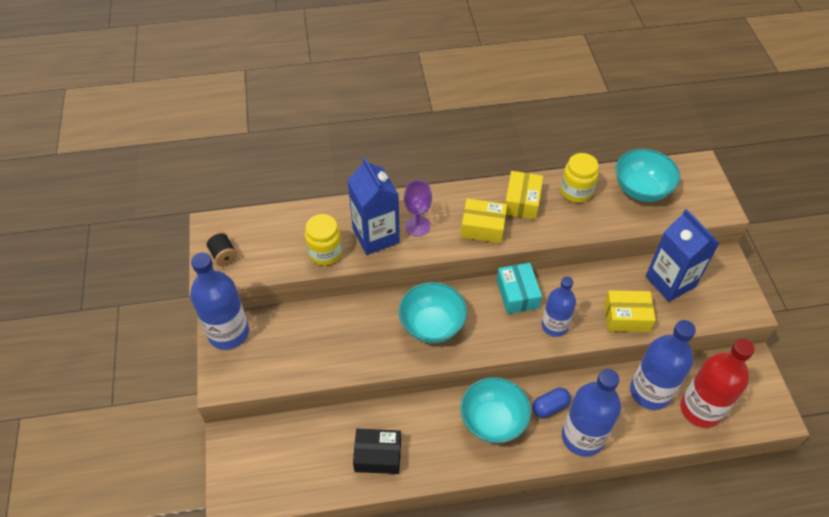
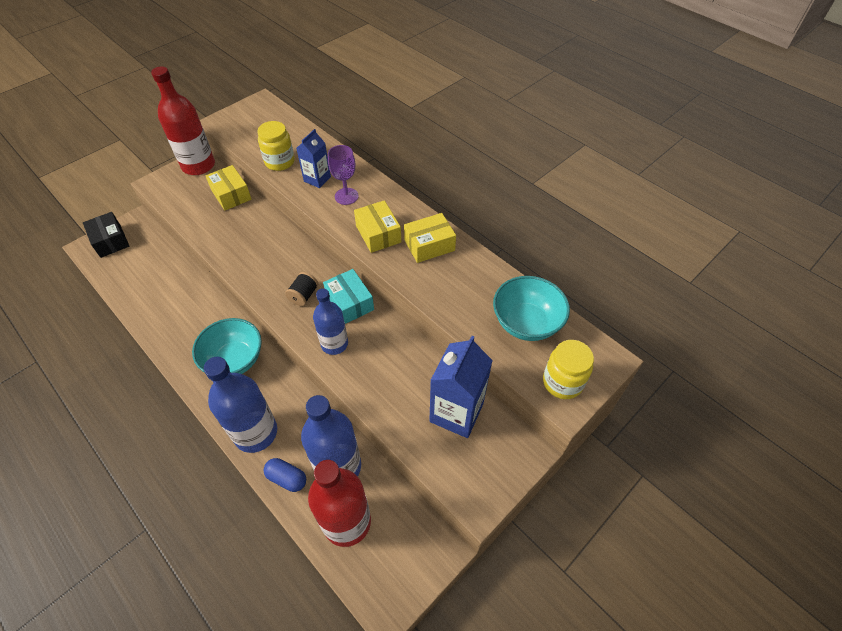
camera: 55 degrees right, 0 degrees up
blue bottle [190,252,249,350] -> red bottle [151,66,215,175]
black spool [206,231,237,266] -> black spool moved to [285,272,318,306]
blue carton [347,157,400,255] -> blue carton [296,129,331,188], size x0.59
black box [353,429,401,474] -> black box moved to [83,212,129,258]
turquoise bowl [399,282,467,343] -> none
turquoise box [497,263,542,314] -> turquoise box turned 75 degrees counterclockwise [323,269,374,324]
blue capsule [532,388,571,418] -> blue capsule moved to [263,458,306,492]
yellow jar [561,153,599,203] -> yellow jar moved to [543,340,594,399]
yellow box [604,290,656,332] -> yellow box moved to [206,165,252,210]

